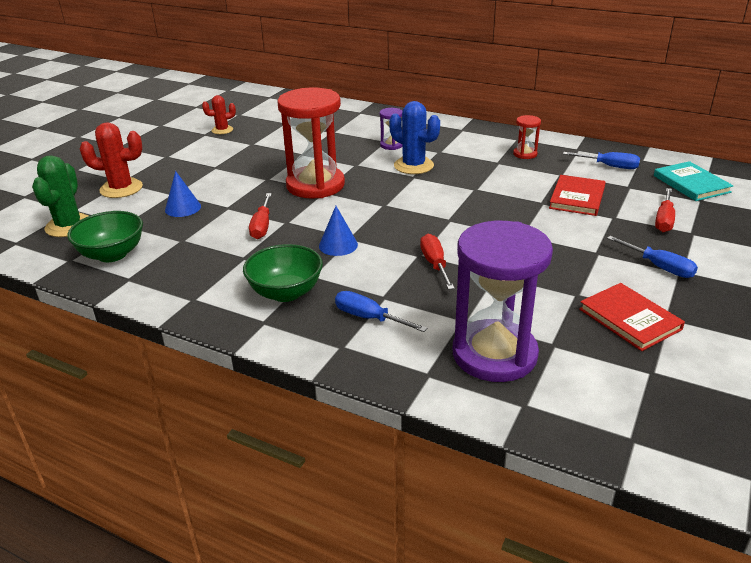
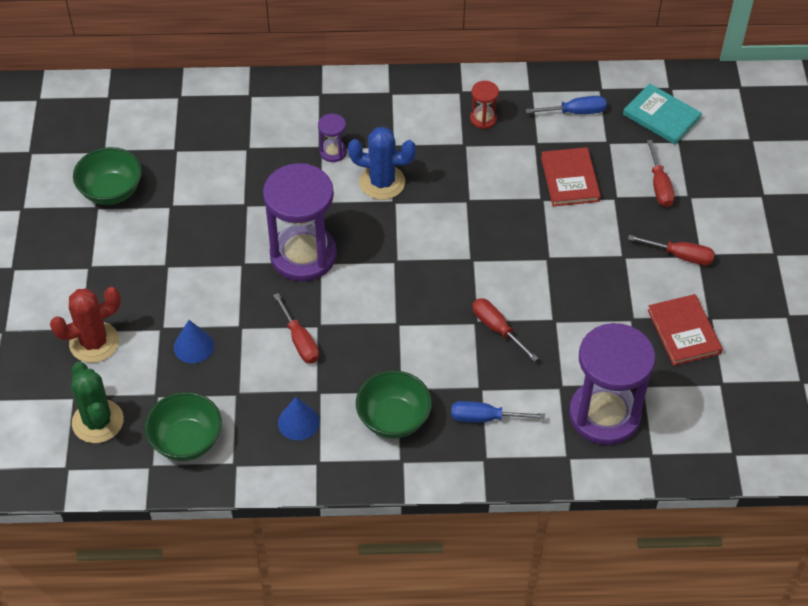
camera: 30 degrees left, 20 degrees up
red cactus [202,95,236,134] -> green bowl [73,147,142,205]
red hourglass [277,87,345,199] -> purple hourglass [263,163,337,281]
blue cone [319,206,358,256] -> blue cone moved to [278,397,320,440]
red book [579,283,685,351] -> red book turned 45 degrees clockwise [648,294,723,366]
blue screwdriver [607,236,698,278] -> red screwdriver [628,235,715,265]

